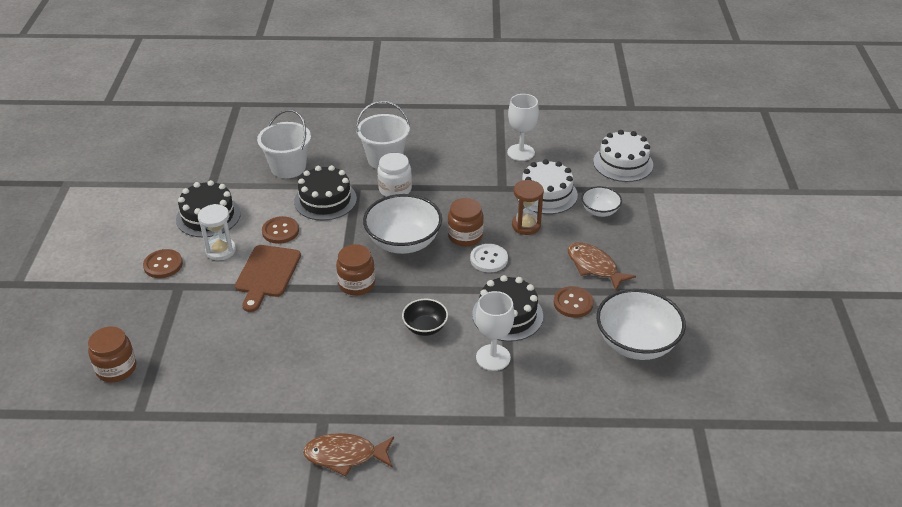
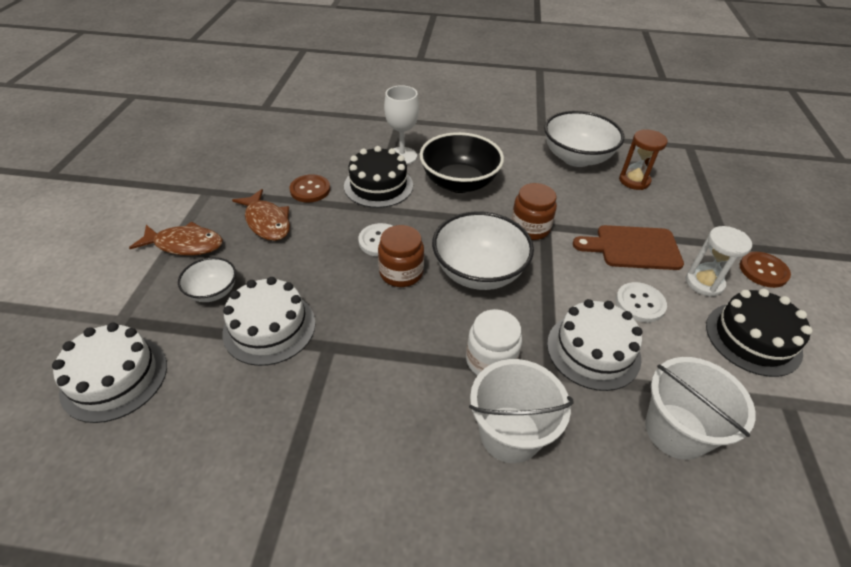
camera: 175 degrees left, 5 degrees up
brown jar [88,327,137,382] -> none
brown cutting board [235,245,301,312] -> brown cutting board turned 105 degrees counterclockwise [573,225,684,270]
brown button [262,216,299,244] -> white button [616,282,667,322]
black cake [294,165,357,221] -> white cake [547,299,642,391]
brown fish [303,433,394,477] -> brown fish moved to [129,222,223,256]
black bowl [402,299,448,336] -> black bowl [419,132,504,193], size x1.86
white goblet [507,94,539,161] -> none
brown hourglass [512,180,544,235] -> brown hourglass moved to [619,129,668,190]
white bowl [596,289,686,360] -> white bowl moved to [544,111,624,167]

